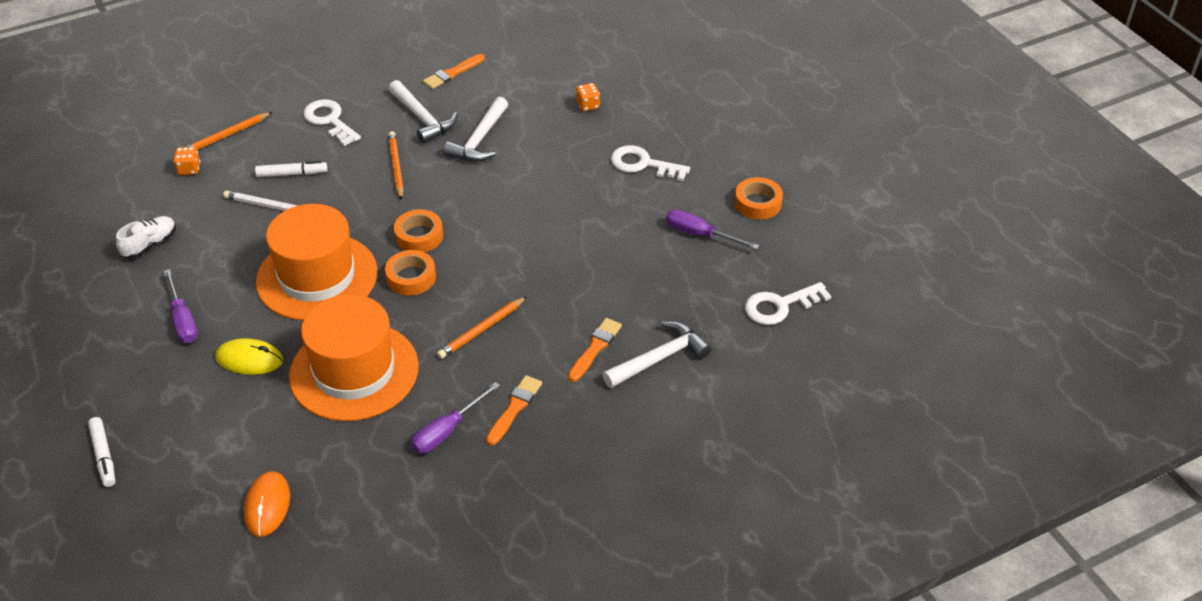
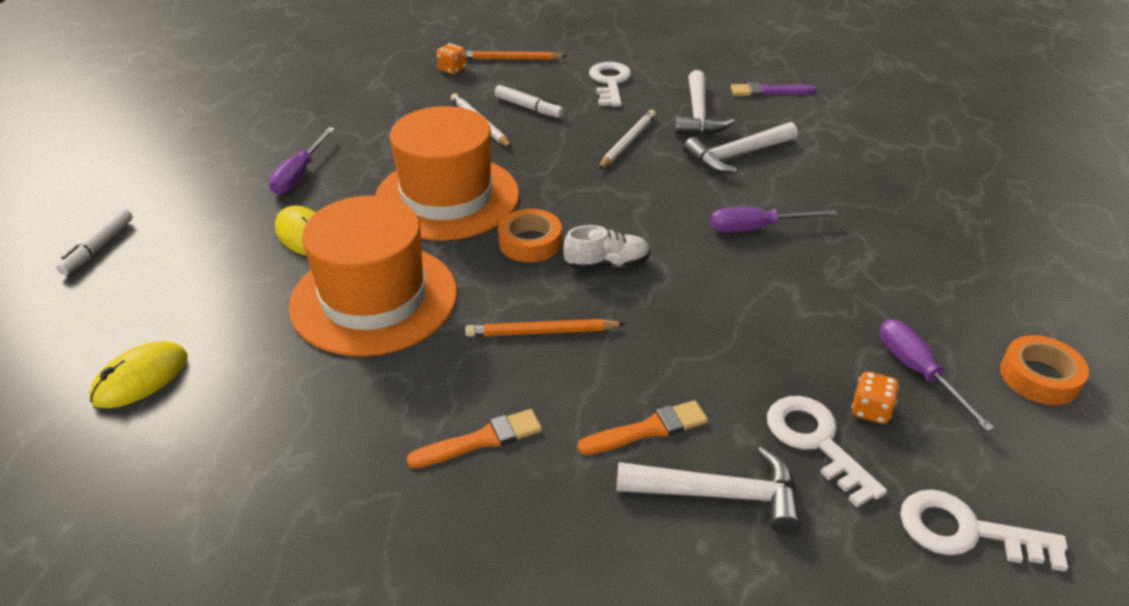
camera: 40 degrees right, 5 degrees down
white shoe [116,216,176,259] -> white shoe moved to [563,225,650,270]
orange mouse [244,471,290,537] -> yellow mouse [89,341,188,408]
orange pencil [388,131,404,200] -> white pencil [598,110,656,170]
orange tape [394,210,443,252] -> none
purple screwdriver [411,382,500,453] -> purple screwdriver moved to [711,207,838,233]
orange brush [423,54,485,89] -> purple brush [731,82,817,97]
orange dice [576,83,600,111] -> orange dice moved to [852,371,899,424]
white key [611,145,690,181] -> white key moved to [767,396,887,507]

